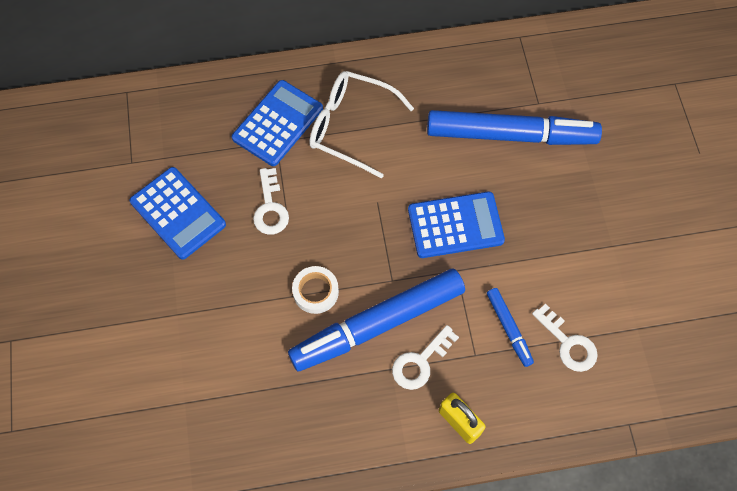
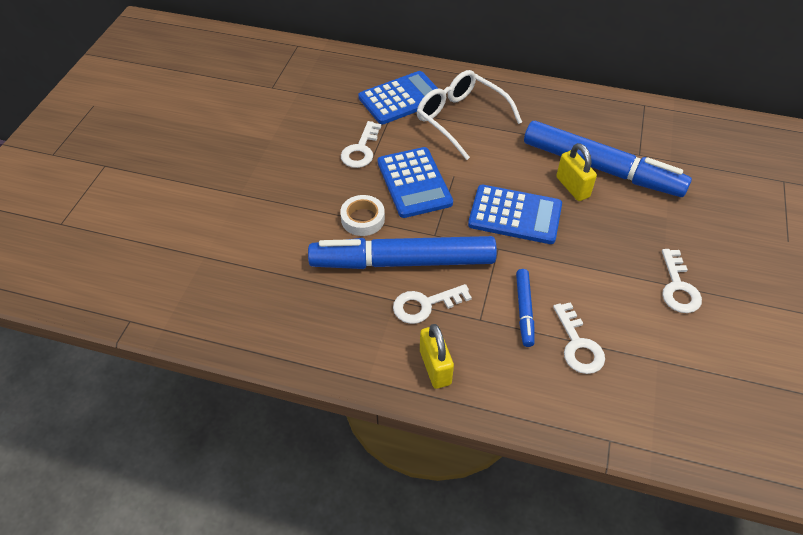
camera: 25 degrees right, 15 degrees down
blue calculator [130,167,226,260] -> blue calculator moved to [378,147,453,218]
none -> yellow padlock [556,143,597,201]
none -> white key [662,249,702,313]

